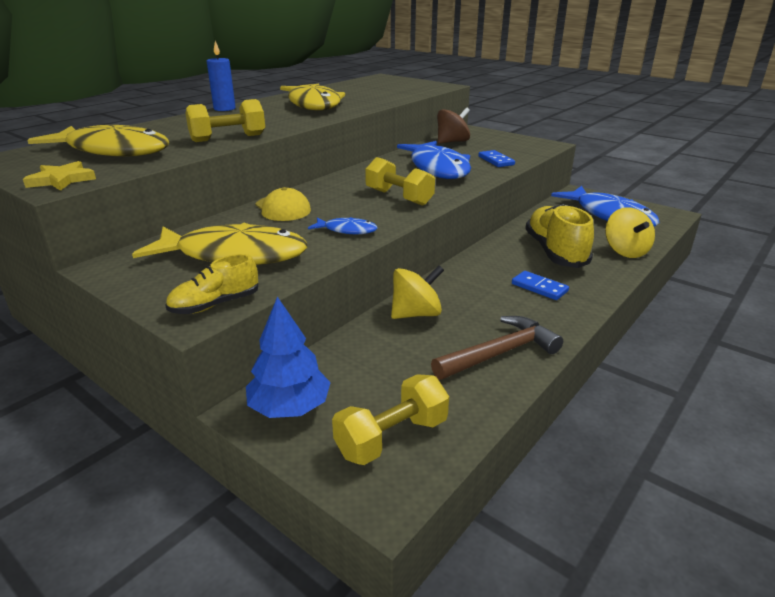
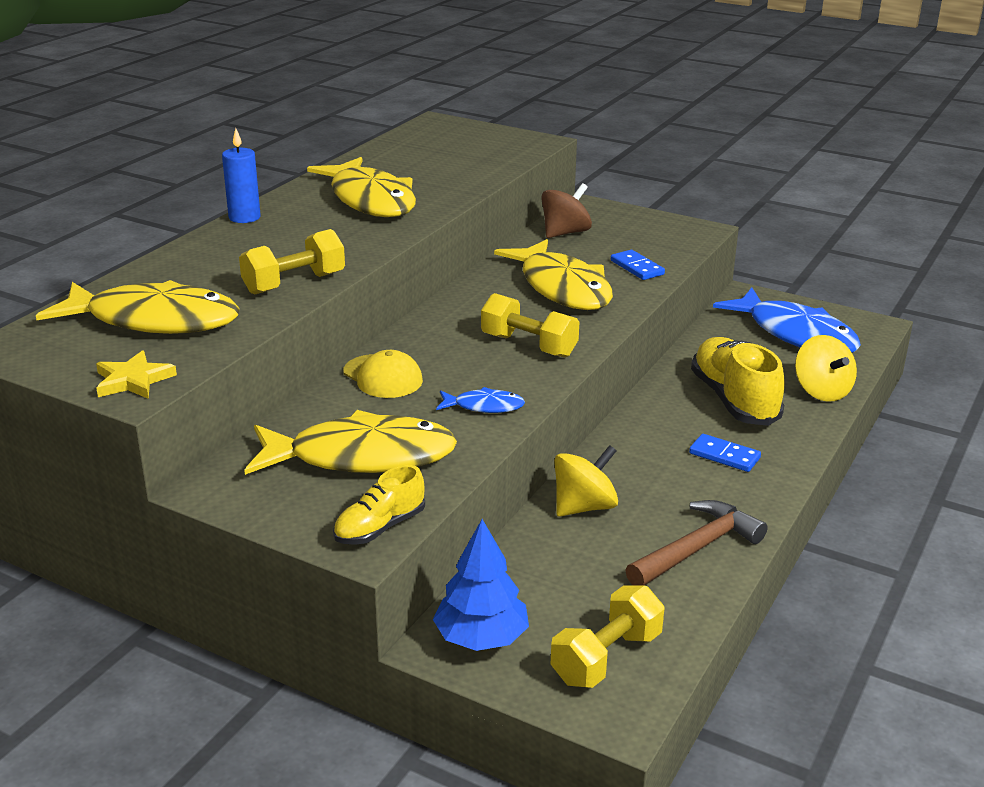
camera: 10 degrees left, 0 degrees up
blue fish [397,141,471,179] -> yellow fish [494,239,613,310]

